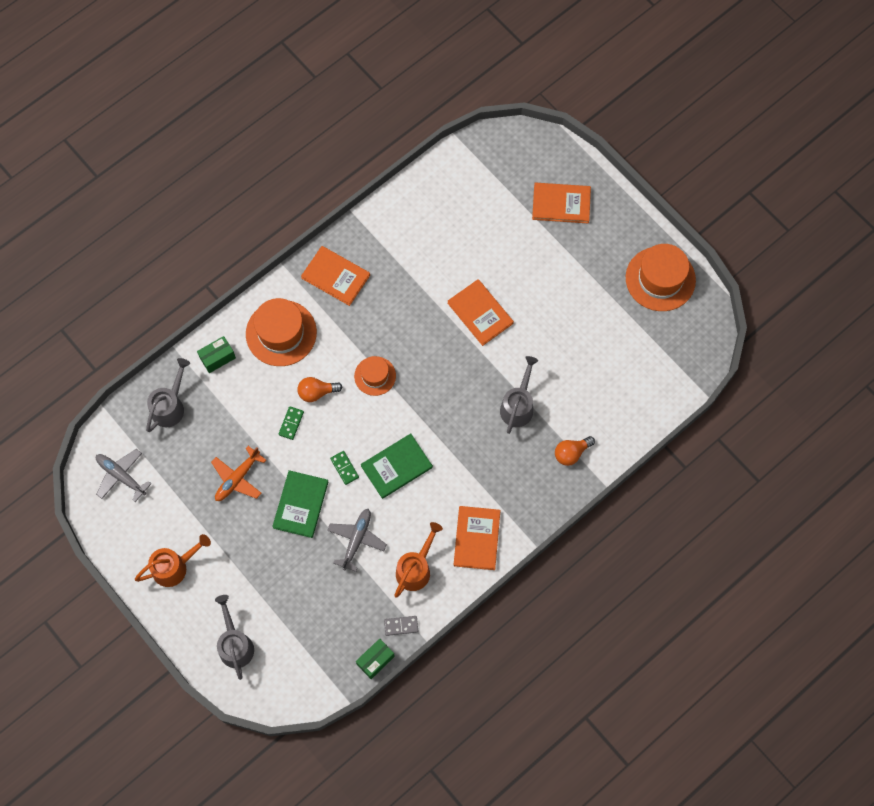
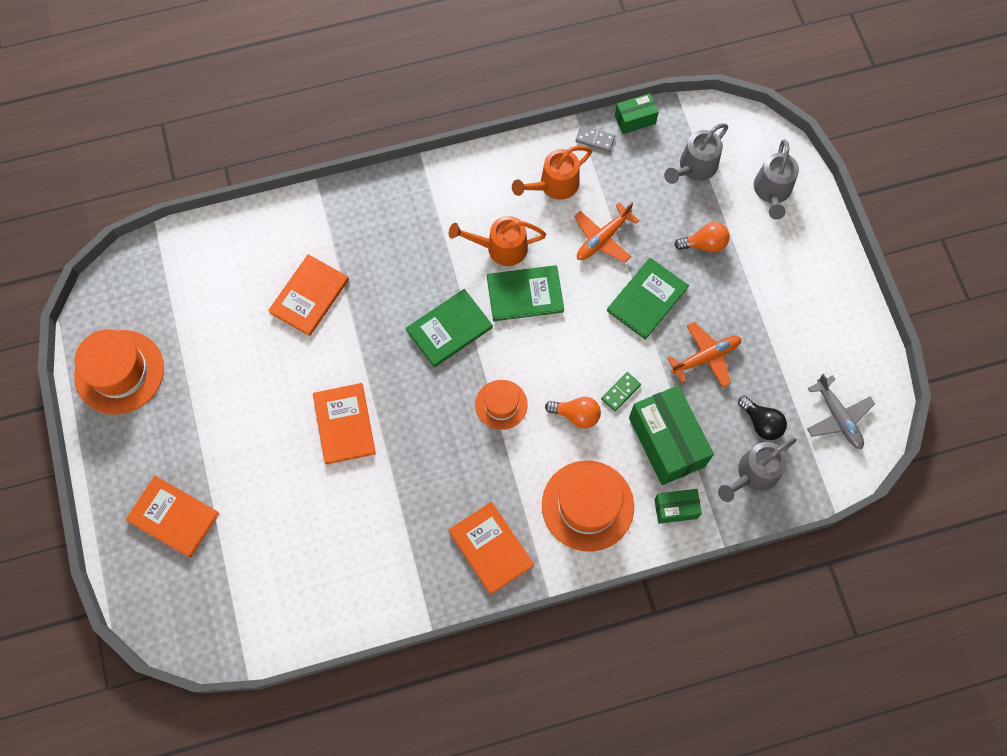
camera: 155 degrees left, 0 degrees up
orange watering can [135,534,211,587] -> orange watering can moved to [449,216,546,266]
grey plane [327,509,387,572] -> orange plane [574,203,639,262]
green domino [330,451,359,485] -> none
orange book [454,506,501,570] -> orange book moved to [268,254,349,336]
grey watering can [500,356,538,434] -> grey watering can moved to [664,123,728,184]
orange light bulb [555,436,595,466] -> orange light bulb moved to [674,222,729,252]
none -> green book [406,289,493,367]
none -> green box [629,385,714,485]
none -> black light bulb [738,396,787,440]

